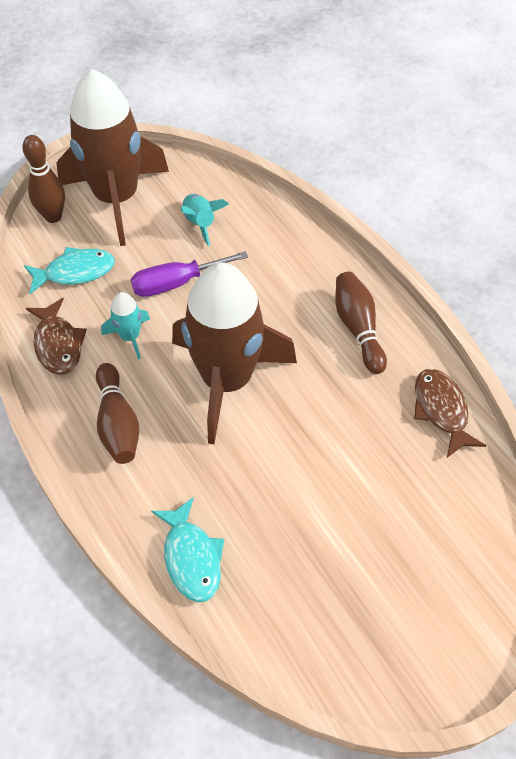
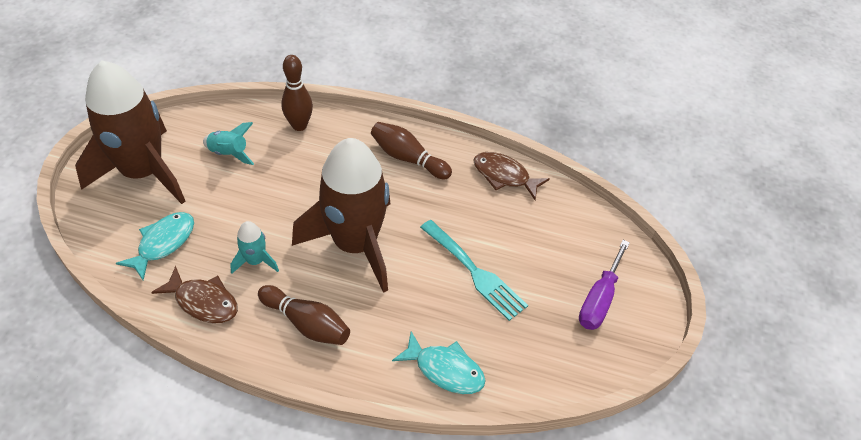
camera: 45 degrees left, 5 degrees down
brown bowling pin [23,135,65,223] -> brown bowling pin moved to [281,55,313,131]
purple screwdriver [131,251,248,297] -> purple screwdriver moved to [579,240,630,330]
none -> turquoise fork [420,220,528,321]

